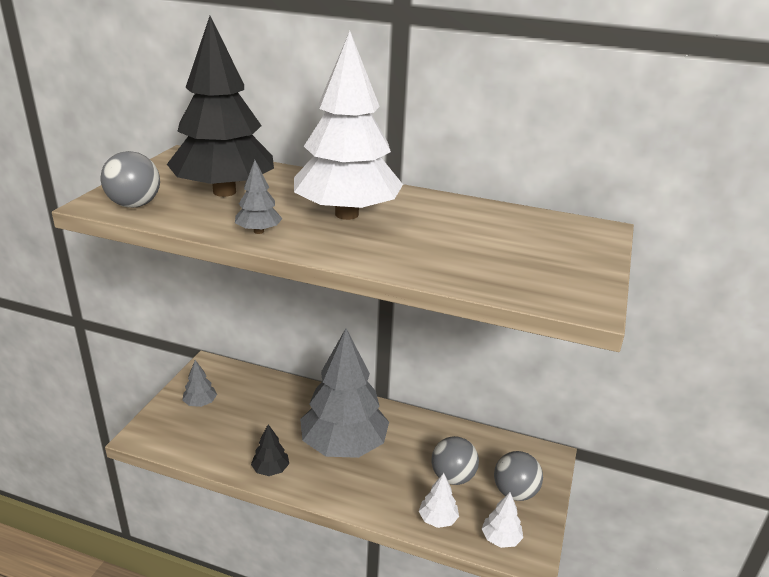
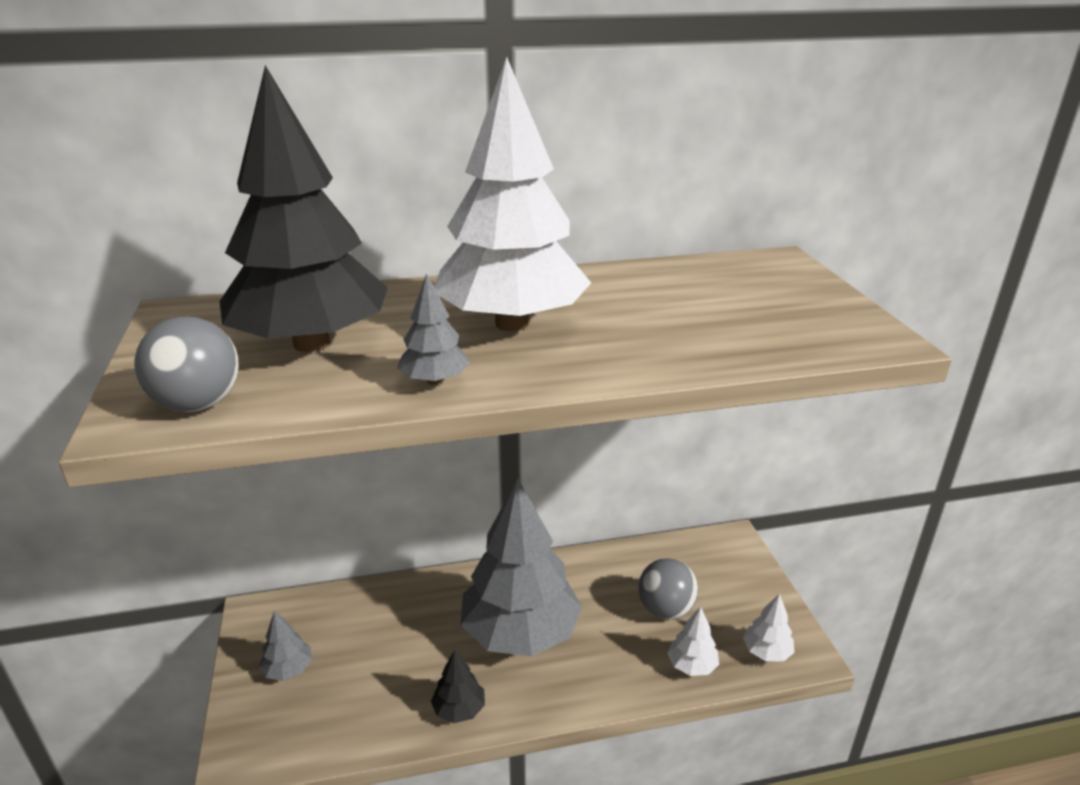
camera: 30 degrees left, 0 degrees up
grey ball [494,451,543,501] -> none

